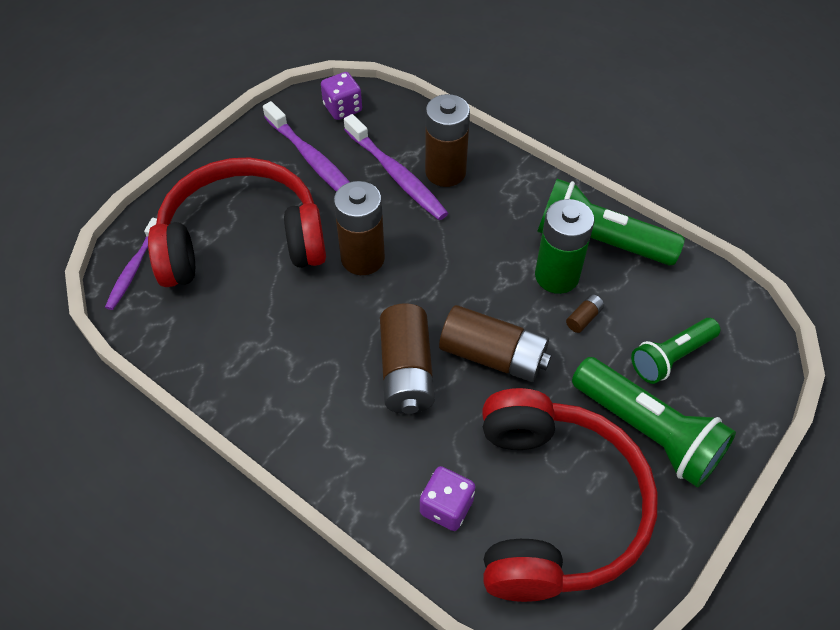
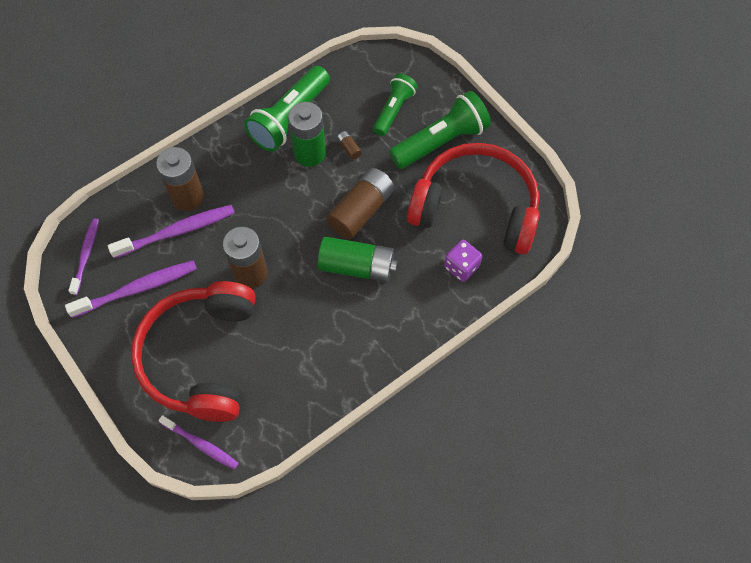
camera: 75 degrees left, 10 degrees up
purple dice [321,72,362,120] -> purple toothbrush [68,218,99,295]
brown battery [380,303,435,414] -> green battery [318,237,397,282]
green flashlight [631,318,720,384] -> green flashlight turned 135 degrees counterclockwise [373,74,418,136]

